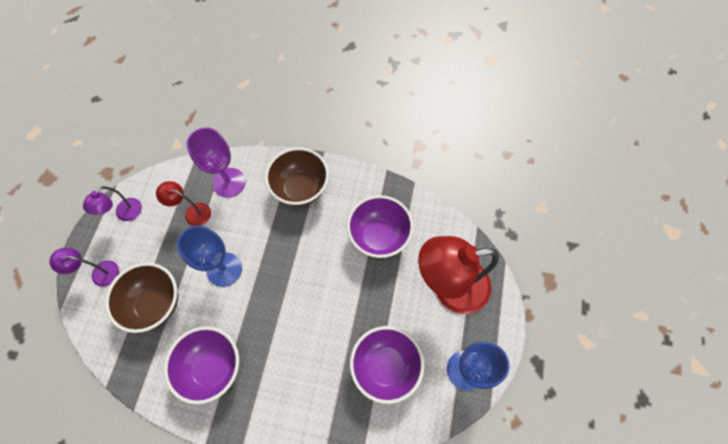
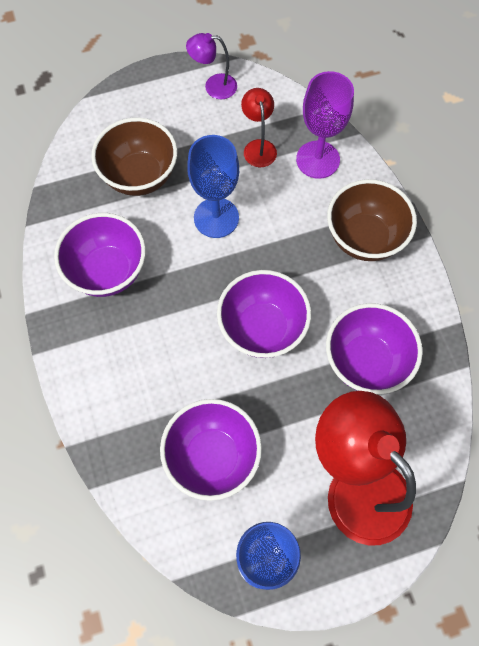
camera: 60 degrees right, 0 degrees up
purple lamp [49,247,119,287] -> none
none -> purple bowl [217,270,311,358]

